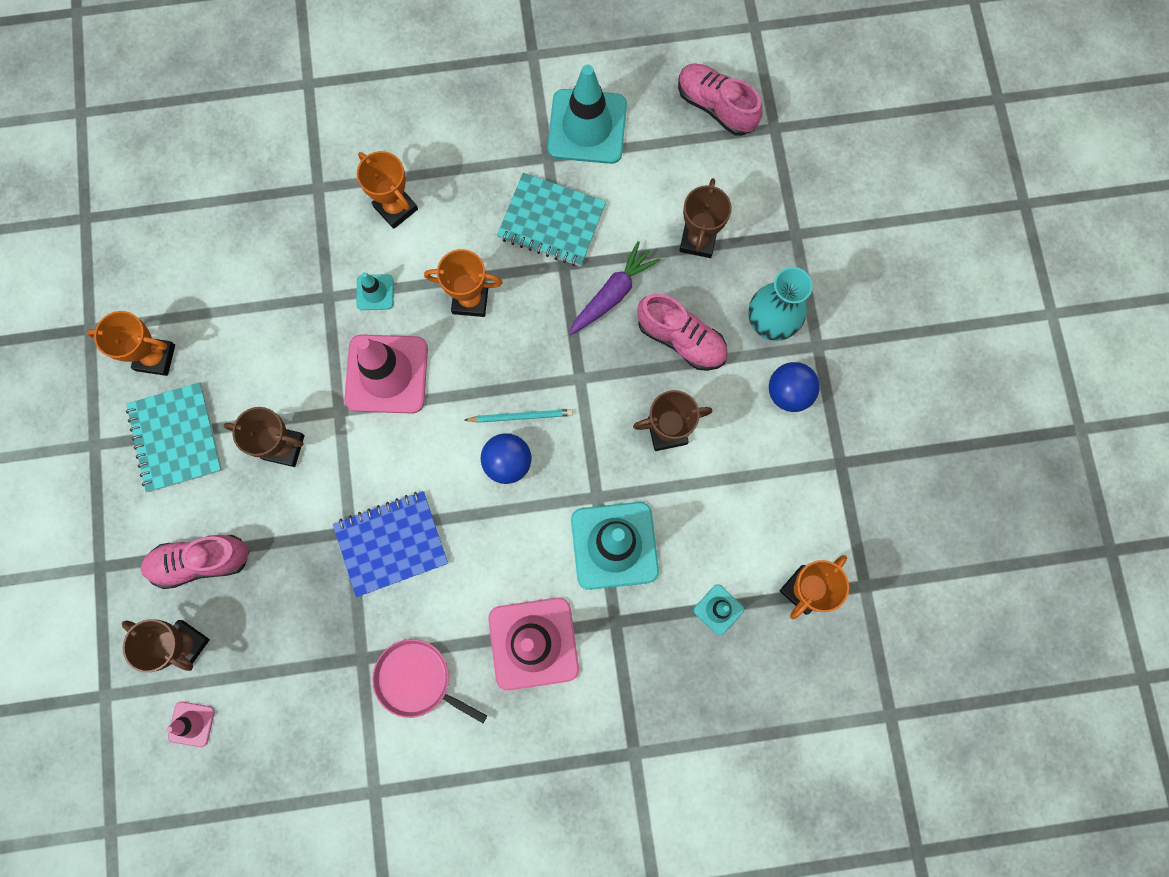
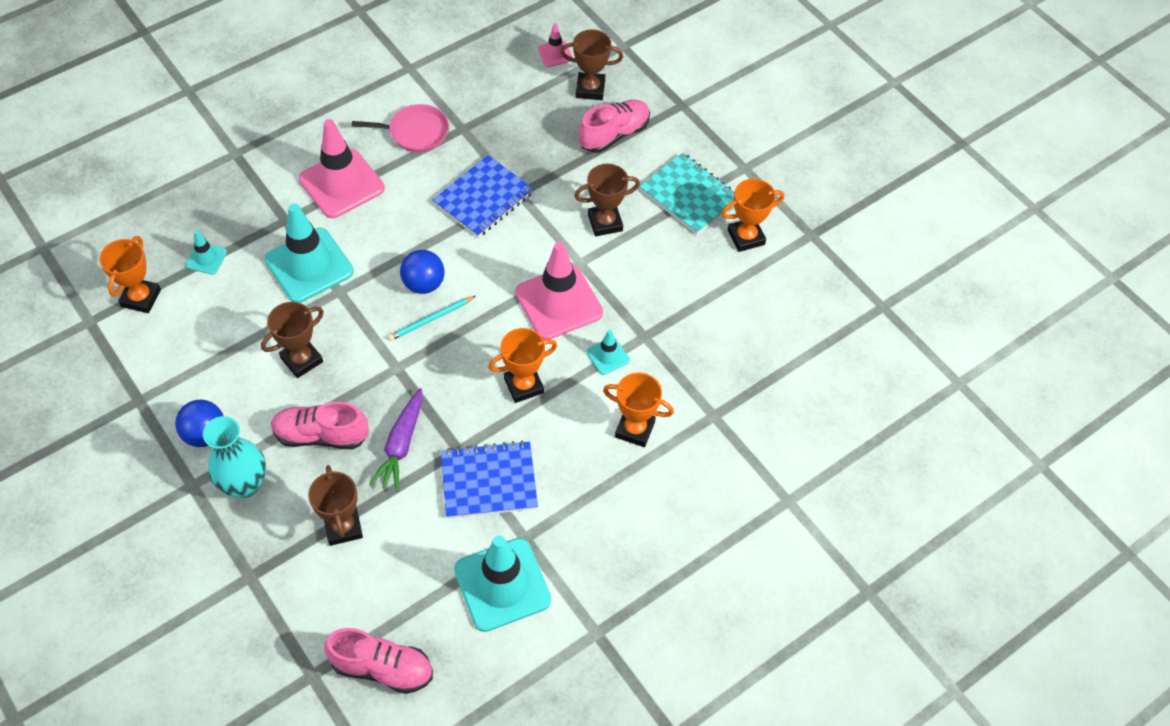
camera: 150 degrees right, 20 degrees down
turquoise notebook [497,173,606,267] -> blue notebook [441,441,538,519]

